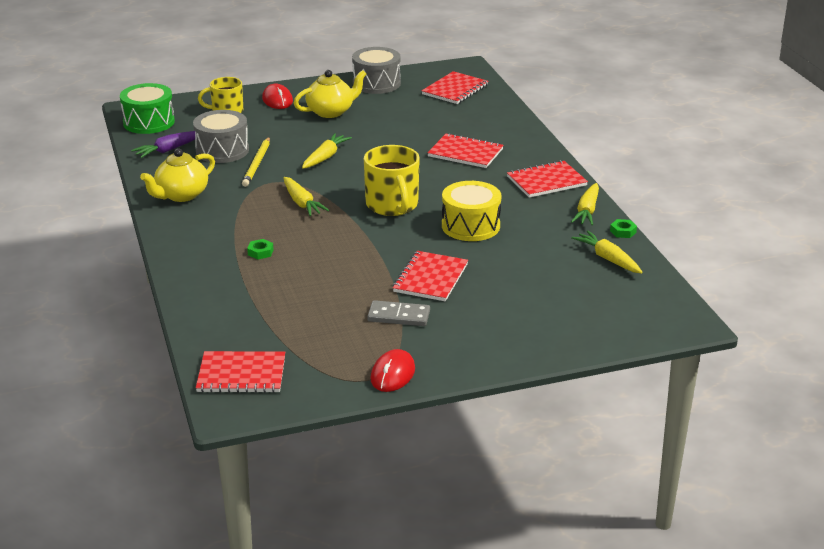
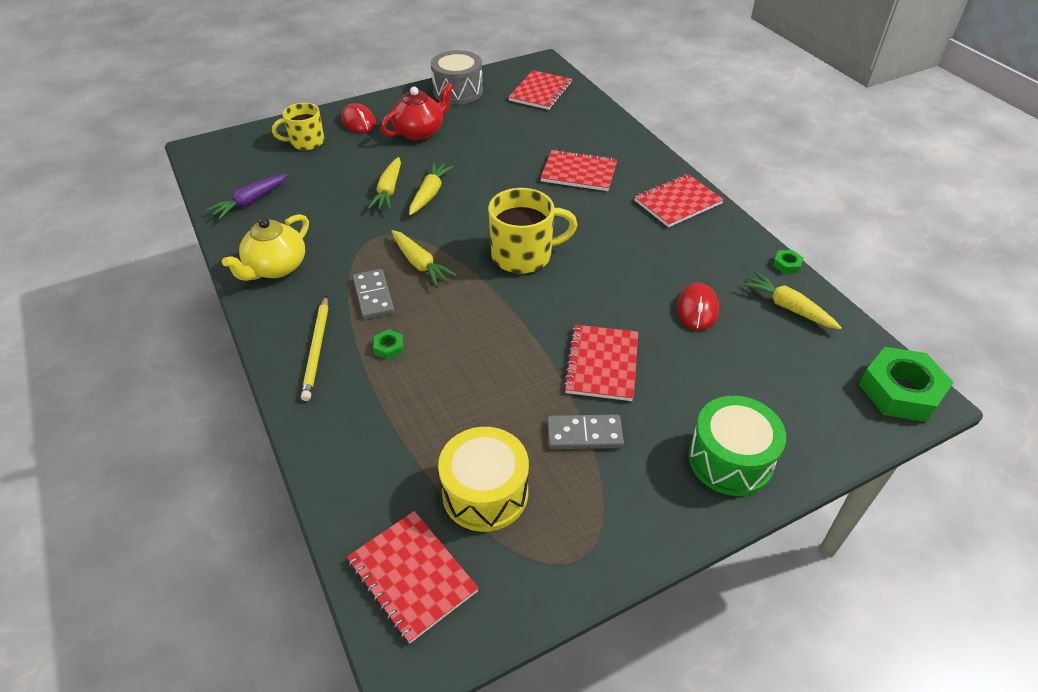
camera: 10 degrees left, 15 degrees up
green drum [120,83,175,134] -> green drum moved to [689,396,786,496]
grey drum [193,110,249,163] -> none
red notebook [196,351,285,393] -> red notebook turned 60 degrees clockwise [347,511,479,644]
yellow pencil [242,137,270,187] -> yellow pencil moved to [301,296,328,401]
yellow teapot [294,70,366,118] -> red teapot [381,82,453,140]
yellow mug [364,145,420,216] -> yellow mug turned 75 degrees counterclockwise [488,188,577,274]
red mouse [370,349,415,392] -> red mouse moved to [677,283,719,331]
yellow drum [442,181,501,241] -> yellow drum moved to [438,427,529,532]
yellow carrot [571,183,599,226] -> yellow carrot moved to [368,157,401,210]
none -> grey domino [353,269,394,319]
none -> green nut [859,347,954,422]

